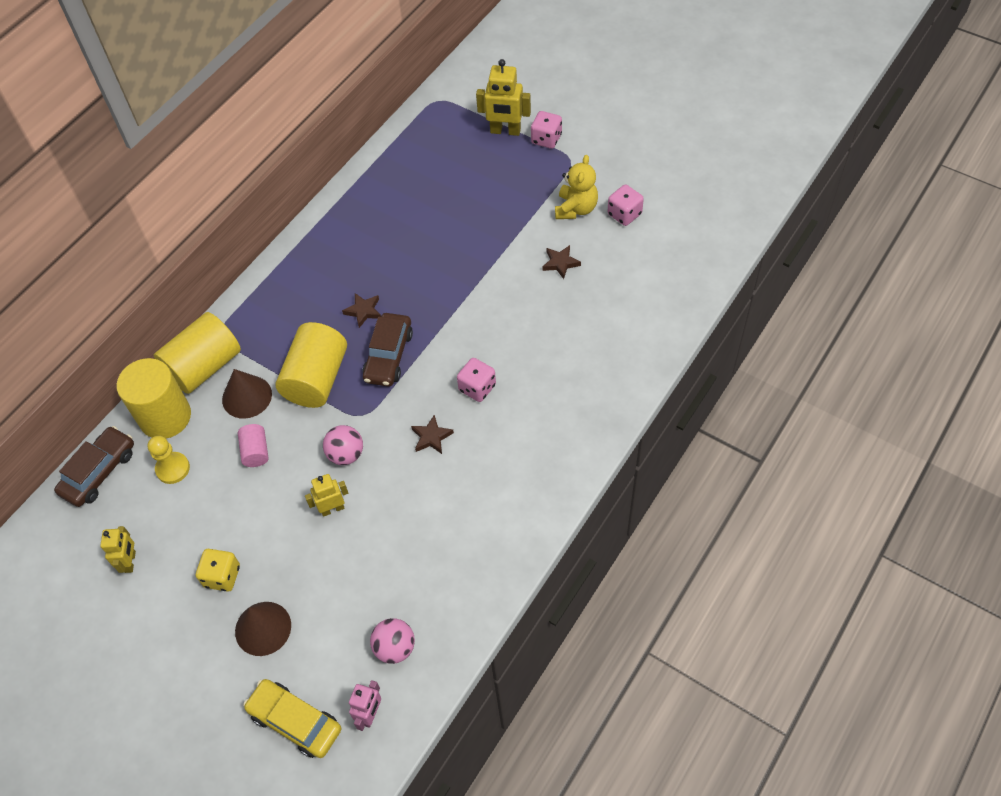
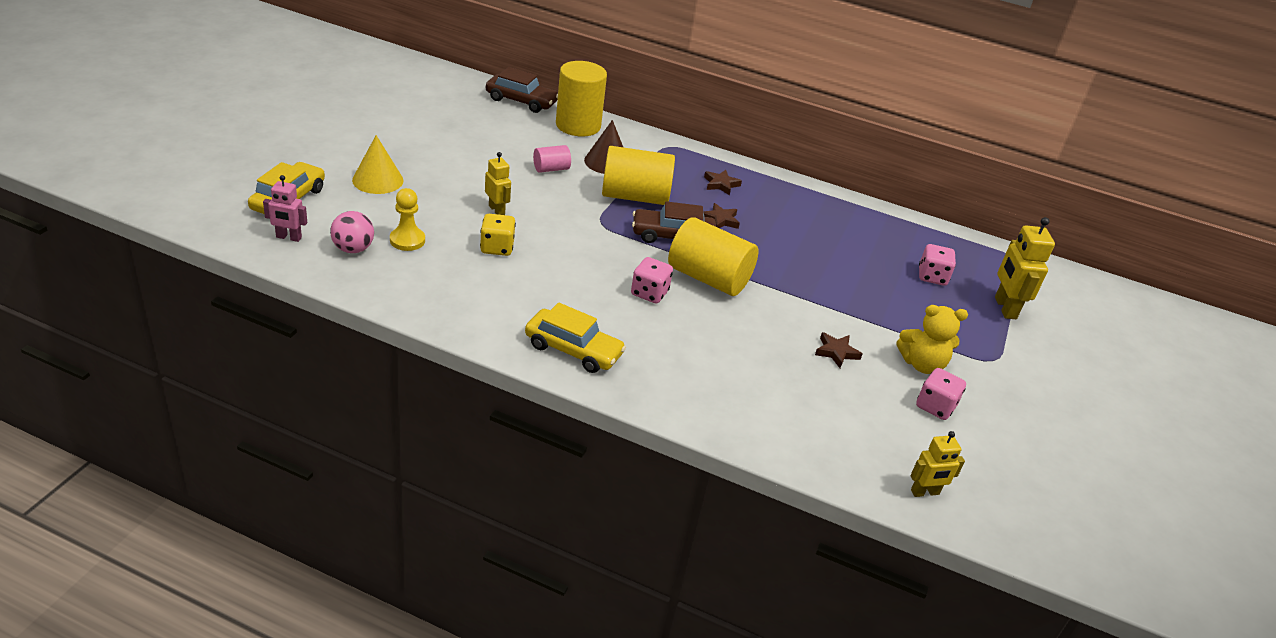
camera: 70 degrees right, 20 degrees down
yellow robot [100,526,136,573] -> yellow robot moved to [910,431,965,497]
yellow pawn [148,436,190,484] -> yellow pawn moved to [390,188,425,251]
yellow cylinder [154,312,241,394] -> yellow cylinder moved to [668,217,758,296]
yellow dice [196,549,240,592] -> yellow dice moved to [480,214,516,256]
brown cone [235,602,291,656] -> yellow cone [352,135,404,194]
pink ball [323,425,363,465] -> none
brown star [411,415,454,454] -> brown star moved to [704,170,742,195]
pink dice [531,111,562,149] -> pink dice moved to [919,244,956,286]
none -> yellow car [525,302,626,373]

